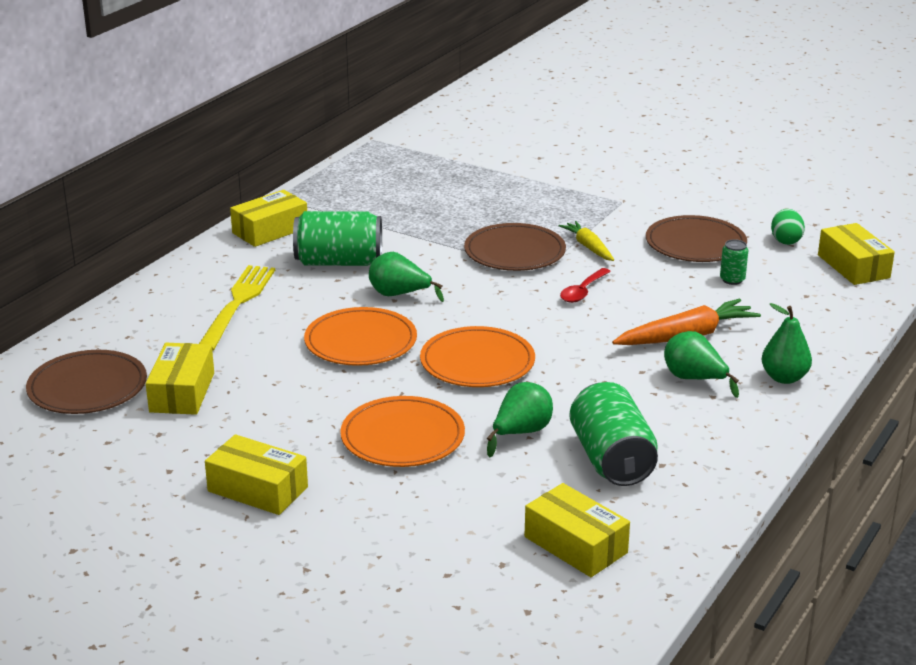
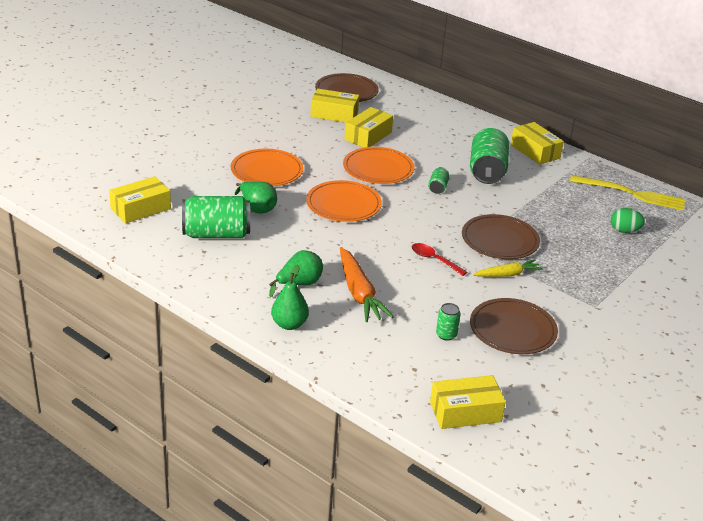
camera: 95 degrees right, 5 degrees up
yellow fork [199,265,275,351] -> yellow fork moved to [570,175,686,210]
yellow box [205,434,308,515] -> yellow box moved to [344,107,393,148]
green pear [369,252,444,302] -> green can [428,167,450,194]
green egg [771,209,805,245] -> green egg moved to [611,208,645,233]

